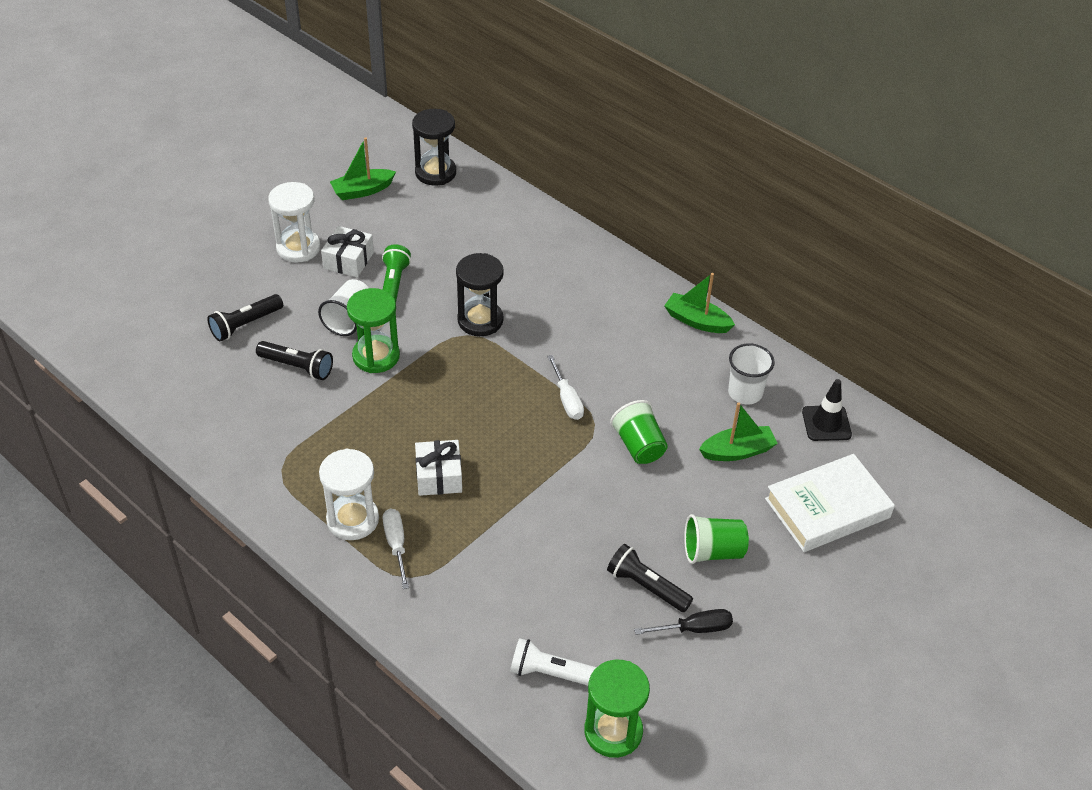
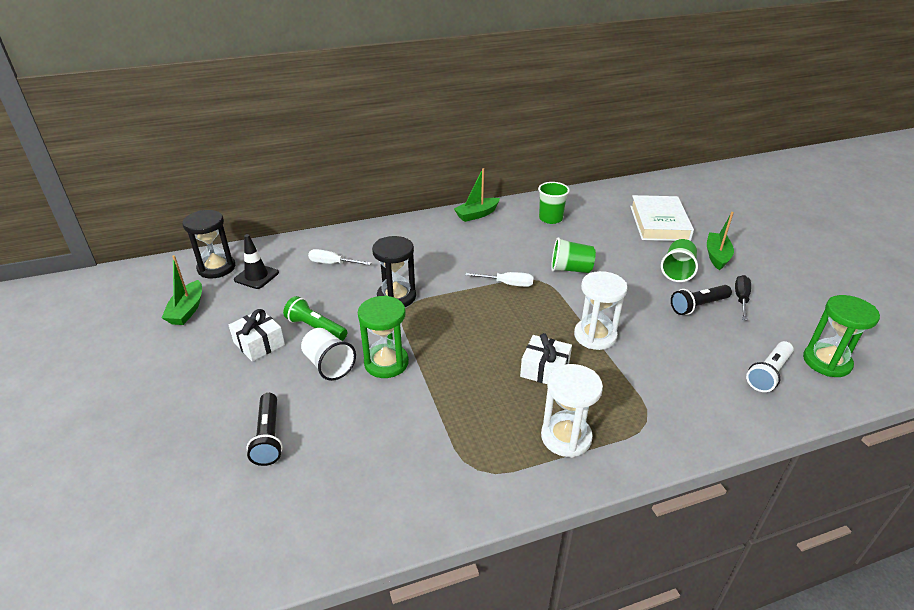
camera: 60 degrees left, 10 degrees down
black flashlight [256,341,333,380] -> none
white hourglass [268,182,320,263] -> white hourglass moved to [574,271,628,350]
white screwdriver [383,509,409,589] -> white screwdriver moved to [308,249,371,265]
green boat [699,402,778,461] -> green boat moved to [707,212,734,270]
white cup [728,344,775,404] -> green cup [538,182,570,224]
black traffic cone [802,379,852,441] -> black traffic cone moved to [234,234,279,289]

